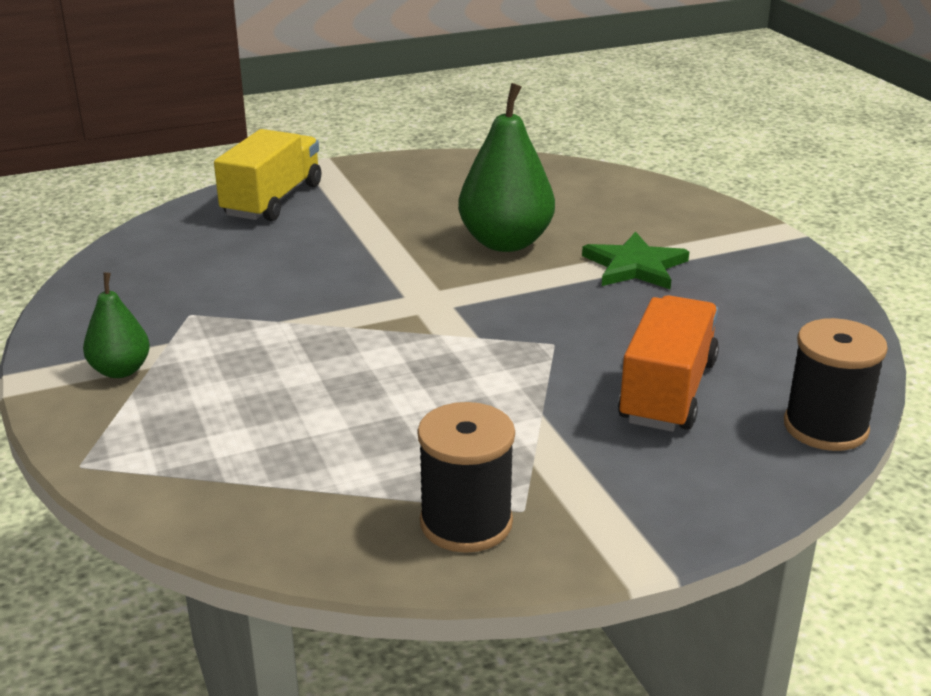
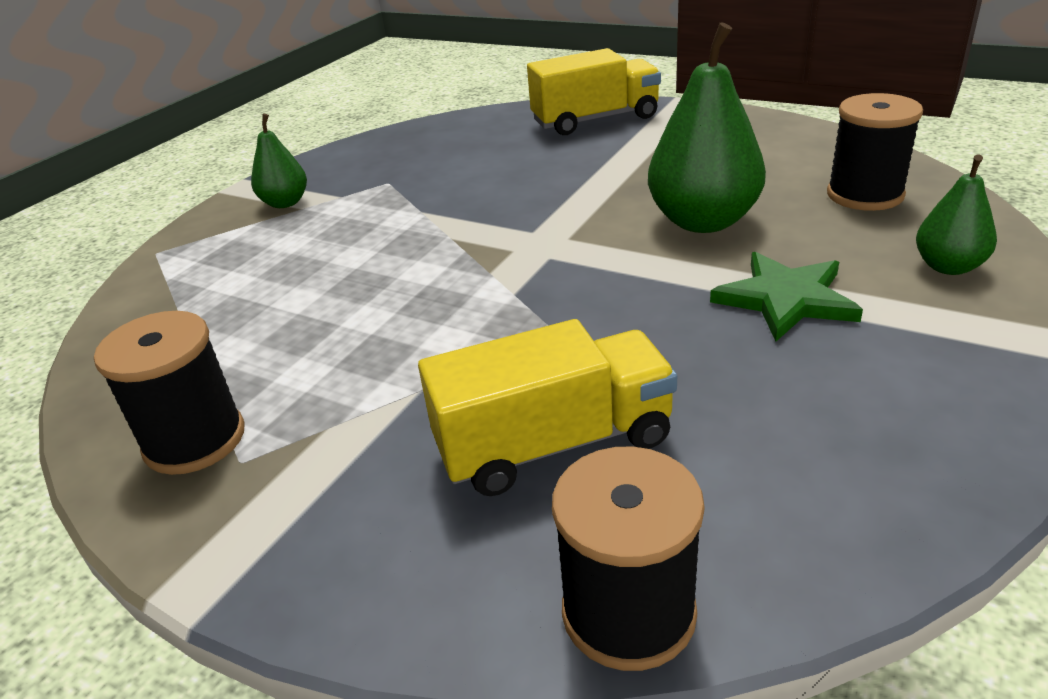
camera: 55 degrees right, 5 degrees up
orange truck [618,295,719,432] -> yellow truck [418,319,677,496]
none -> black spool [827,93,923,211]
none -> green pear [916,154,997,275]

